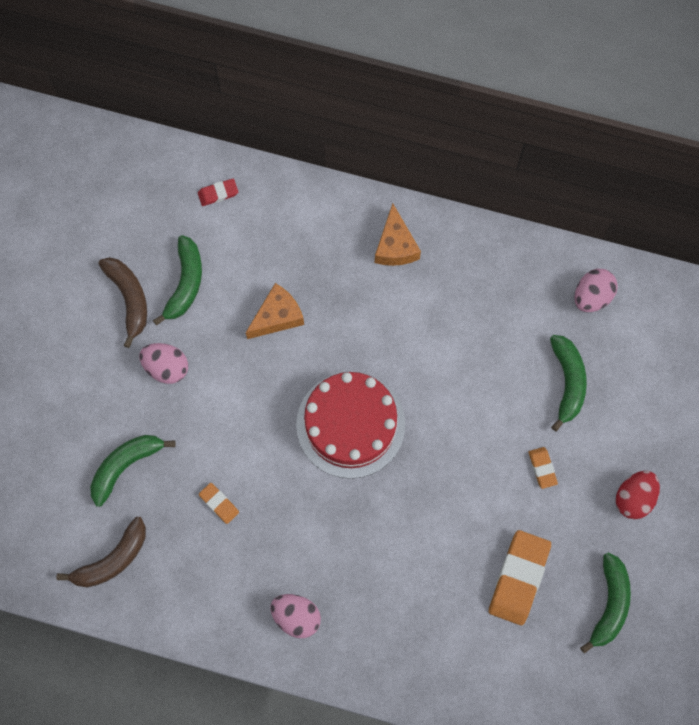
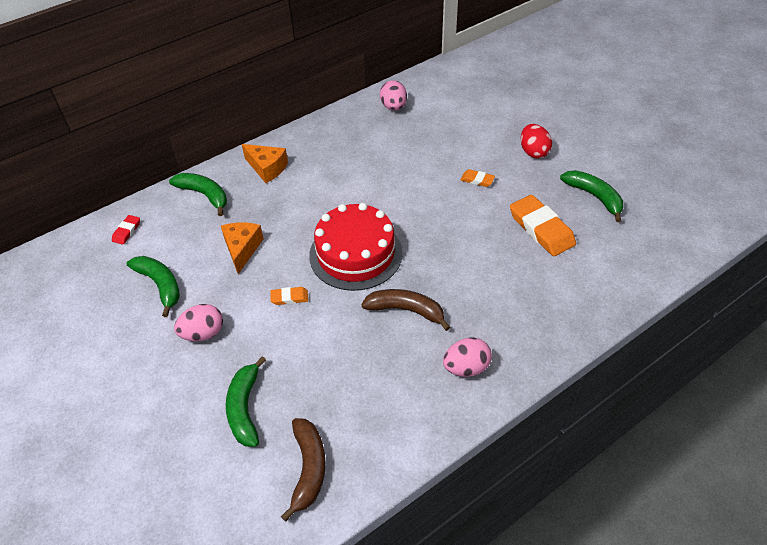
camera: 50 degrees left, 25 degrees down
brown banana [98,257,147,348] -> brown banana moved to [361,289,450,331]
orange eraser [199,483,239,524] -> orange eraser moved to [270,287,308,305]
green banana [550,335,587,432] -> green banana moved to [169,173,227,216]

